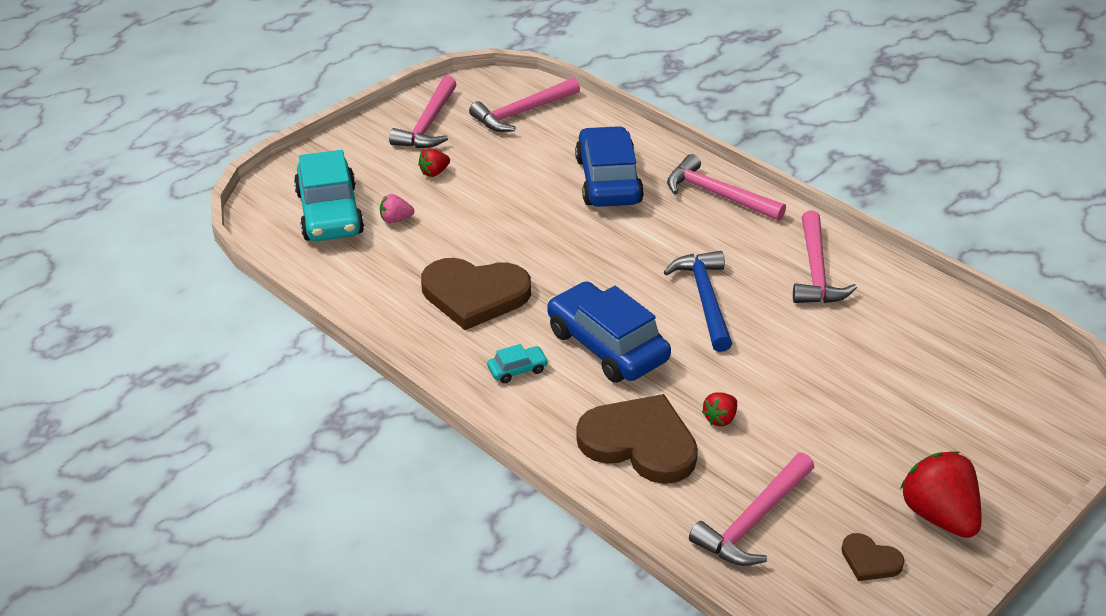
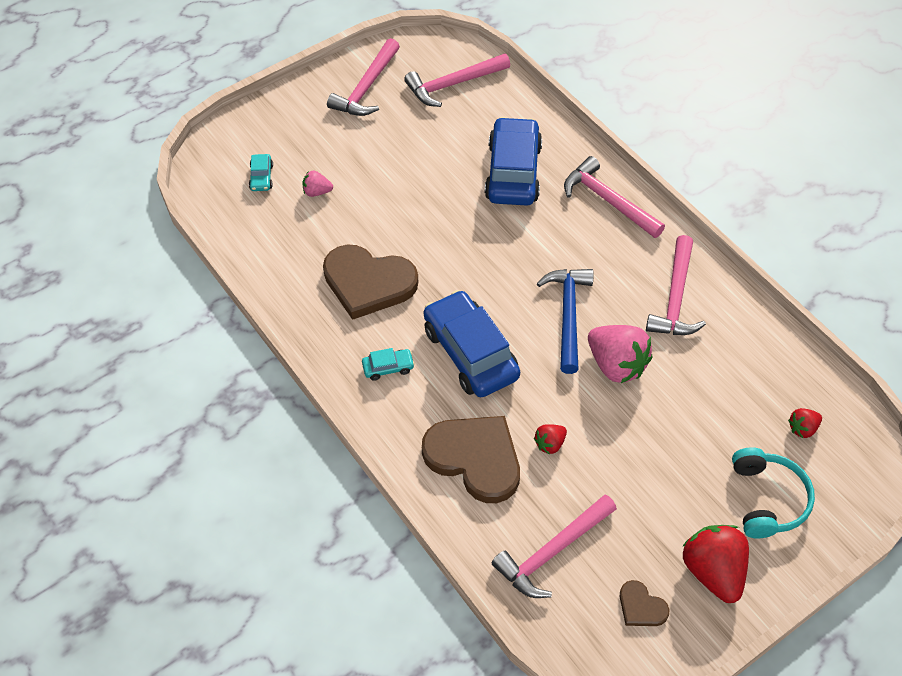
camera: 10 degrees right, 15 degrees up
turquoise car [294,150,364,241] -> turquoise car [249,154,273,191], size x0.43
red strawberry [418,149,450,177] -> red strawberry moved to [788,408,822,438]
none -> pink strawberry [588,325,652,383]
none -> turquoise headphones [732,447,815,539]

